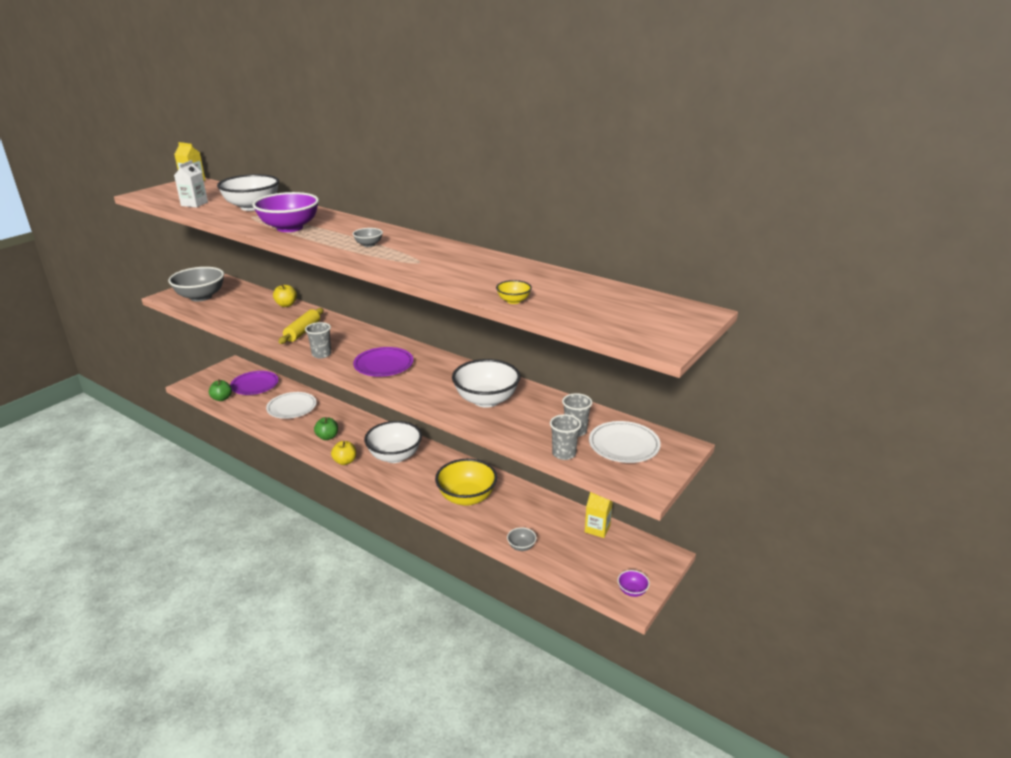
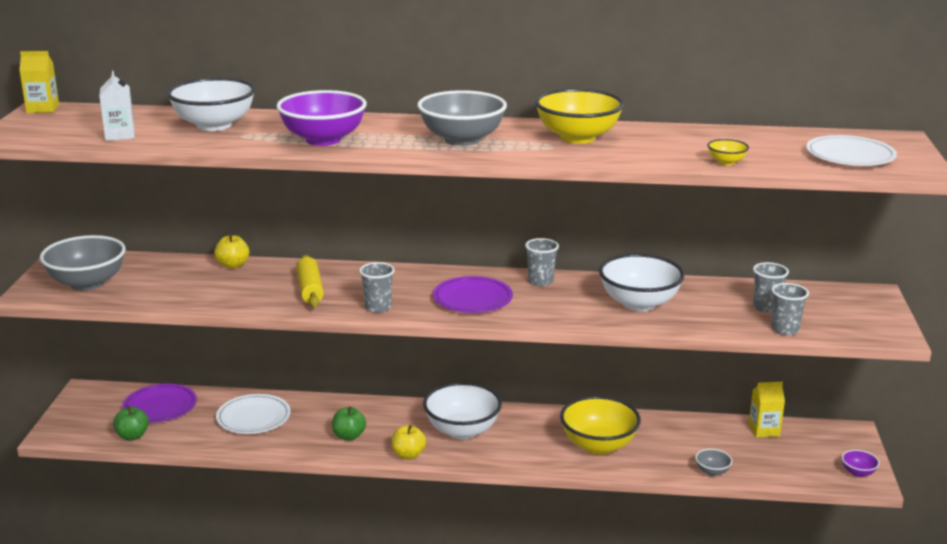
camera: 30 degrees left, 5 degrees down
grey bowl [353,228,383,247] -> grey bowl [418,90,507,146], size x2.26
white plate [589,421,661,463] -> white plate moved to [806,135,897,166]
none -> grey cup [525,238,559,286]
none -> yellow bowl [535,89,624,144]

